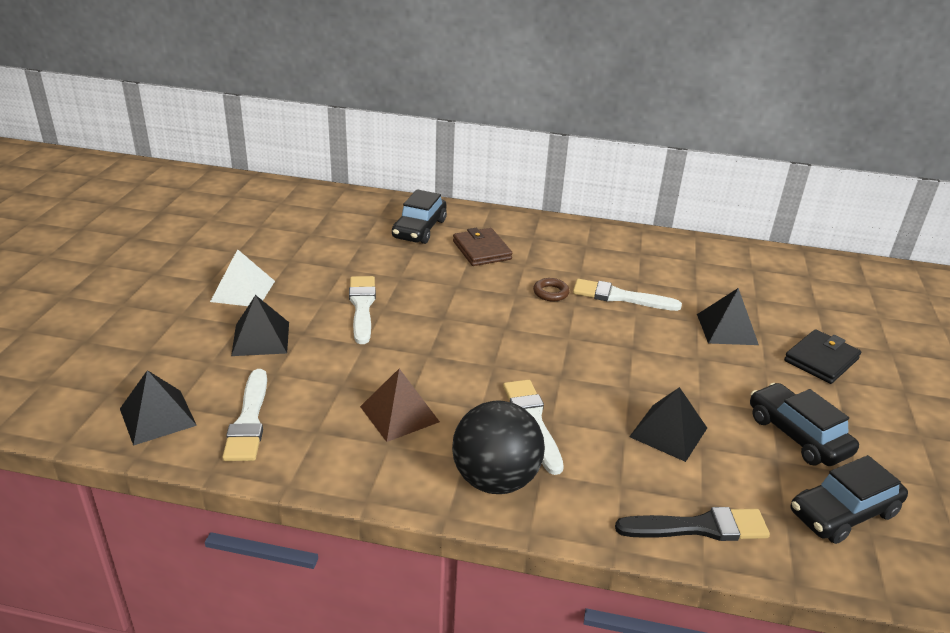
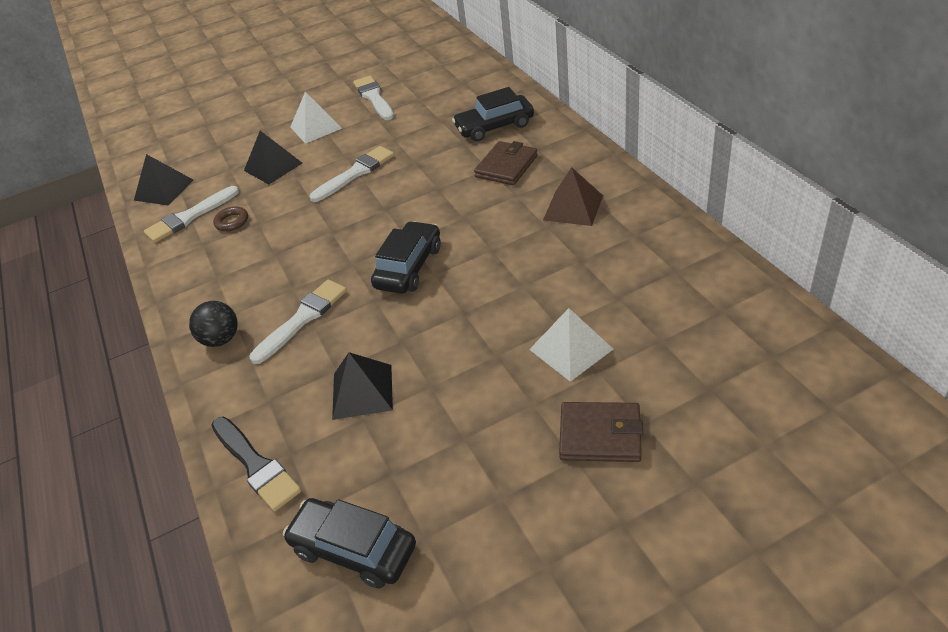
camera: 60 degrees right, 10 degrees up
brown pyramid [360,369,440,442] -> brown pyramid moved to [543,167,603,226]
black ball [452,401,545,494] -> black ball [189,301,238,347], size x0.60
brown ring [533,278,569,301] -> brown ring moved to [213,206,248,232]
white brush [573,279,682,311] -> white brush moved to [353,76,394,120]
black pyramid [697,288,759,345] -> white pyramid [529,308,613,382]
black car [750,383,859,466] -> black car moved to [371,221,441,294]
black wallet [784,329,861,384] -> brown wallet [559,402,643,462]

